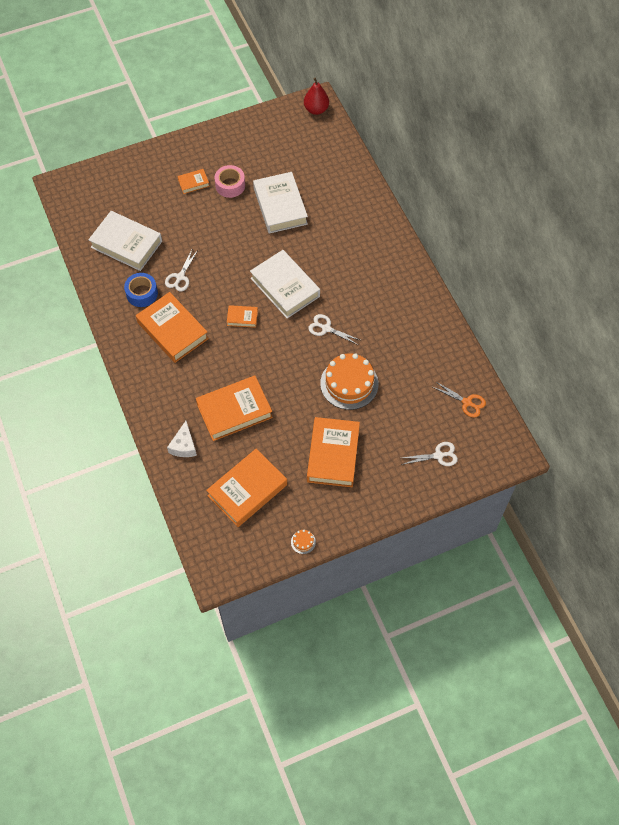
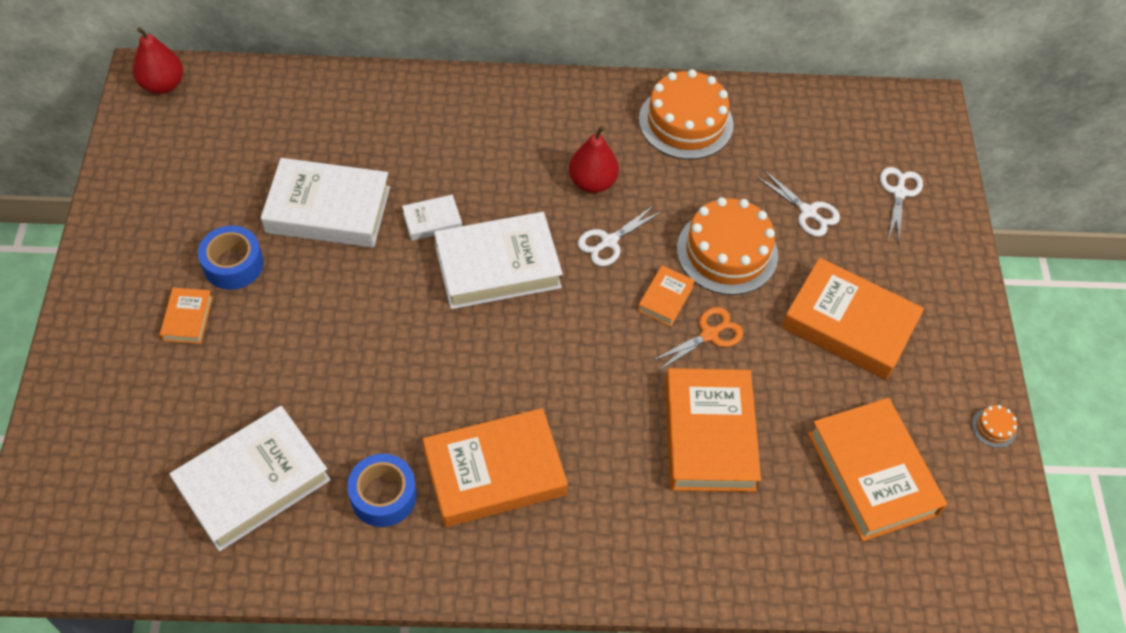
camera: 70 degrees left, 5 degrees down
white scissors [165,248,198,291] -> white scissors moved to [756,170,840,237]
white cheese [167,421,197,457] -> none
pink tape [214,165,245,198] -> blue tape [198,226,264,290]
orange book [227,305,258,328] -> orange book moved to [638,265,695,326]
orange scissors [433,381,486,418] -> orange scissors moved to [652,307,743,371]
none -> white book [402,195,462,241]
none -> red pear [569,126,619,193]
none -> orange cake [639,69,734,159]

